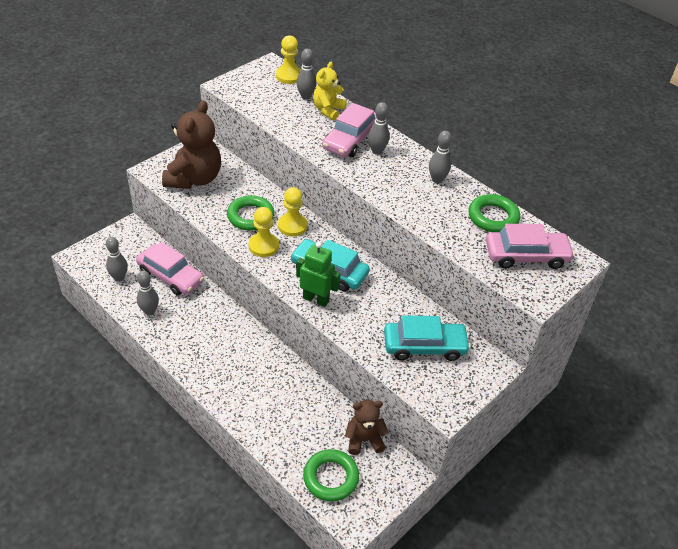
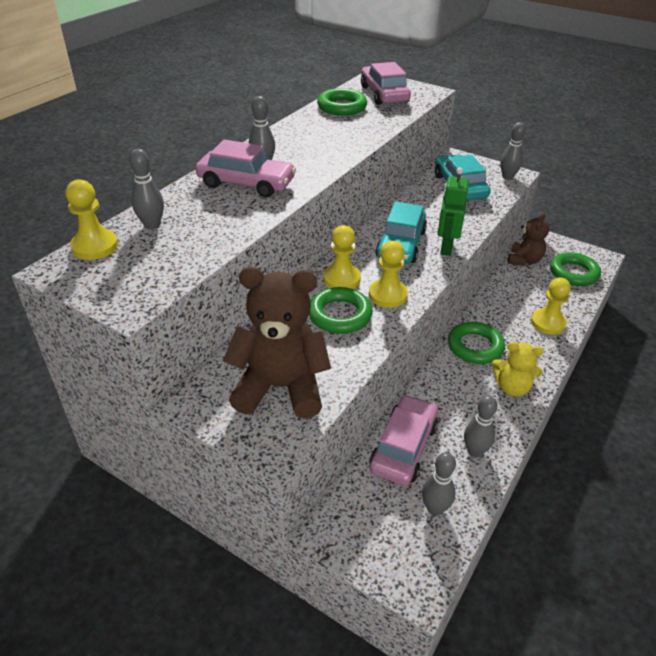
camera: 100 degrees left, 5 degrees down
yellow teddy bear [313,62,347,120] -> yellow teddy bear moved to [492,342,544,397]
brown teddy bear [345,400,389,455] -> brown teddy bear turned 135 degrees counterclockwise [508,212,549,266]
grey bowling pin [429,131,452,183] -> grey bowling pin moved to [500,122,525,180]
none -> green ring [448,322,505,364]
none -> yellow pawn [531,277,571,335]

